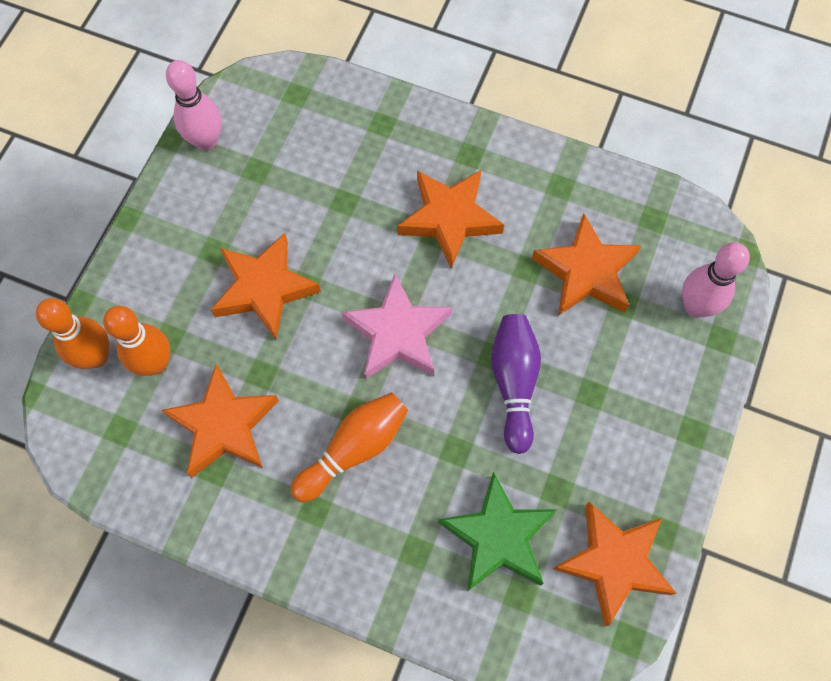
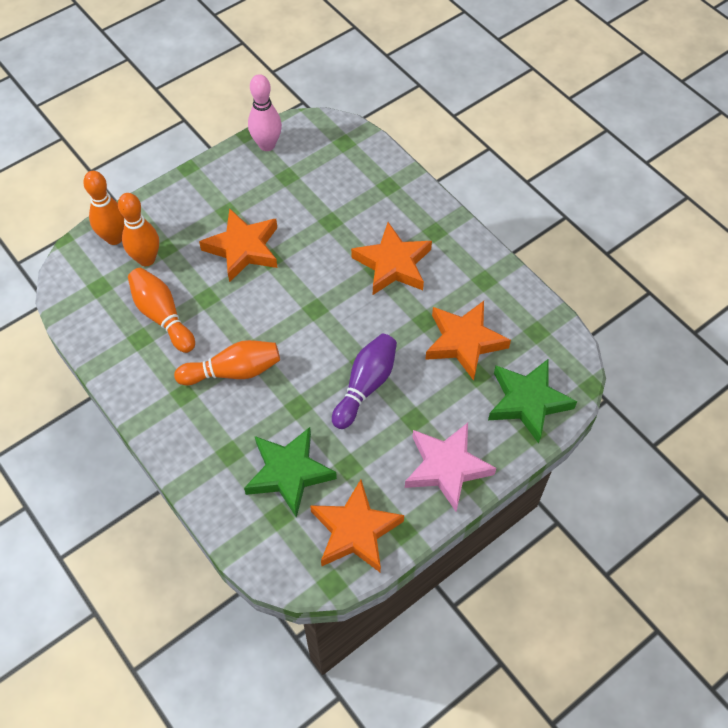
camera: 30 degrees right, 10 degrees down
orange star [162,364,279,478] -> orange bowling pin [128,268,195,353]
pink star [341,274,452,379] -> pink star moved to [405,423,496,511]
pink bowling pin [682,242,750,317] -> green star [488,359,577,443]

